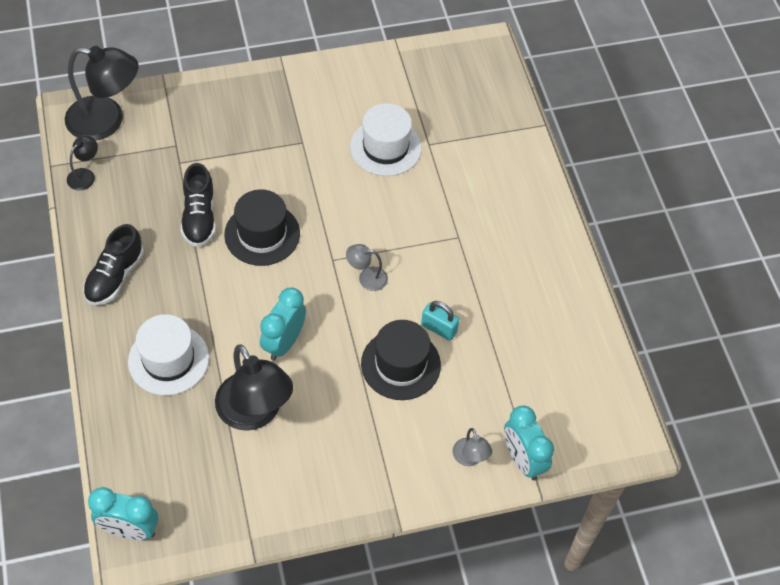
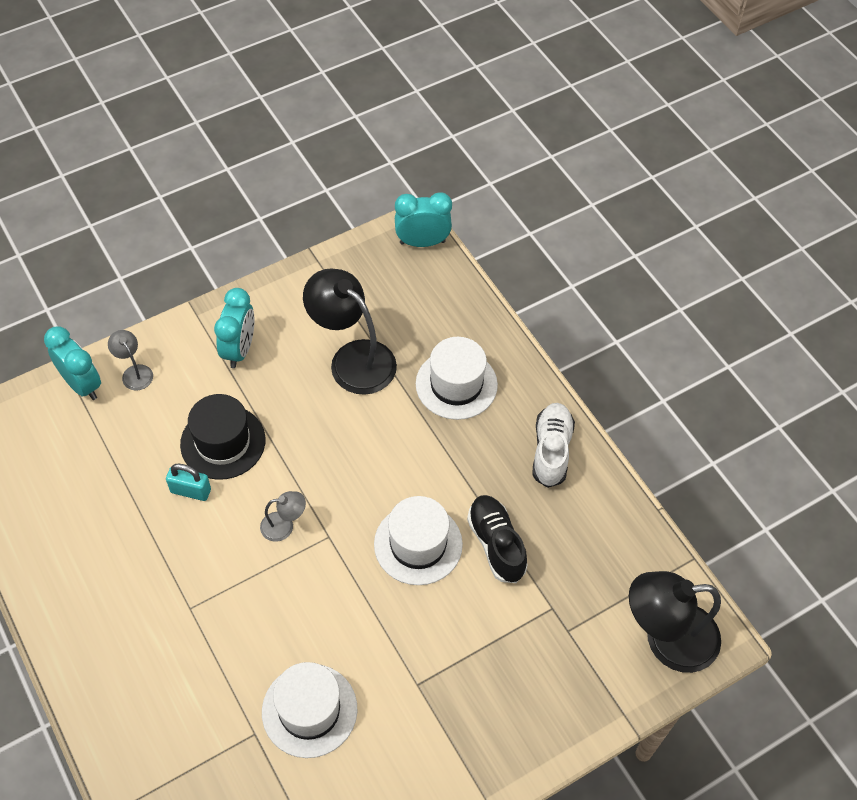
camera: 165 degrees right, 0 degrees up
black lamp [67,136,98,190] -> none
black shoe [83,224,144,305] -> white shoe [532,403,575,488]
black hat [224,189,300,266] -> white hat [374,496,463,585]
turquoise clock [260,288,306,361] -> turquoise clock moved to [214,288,254,368]

